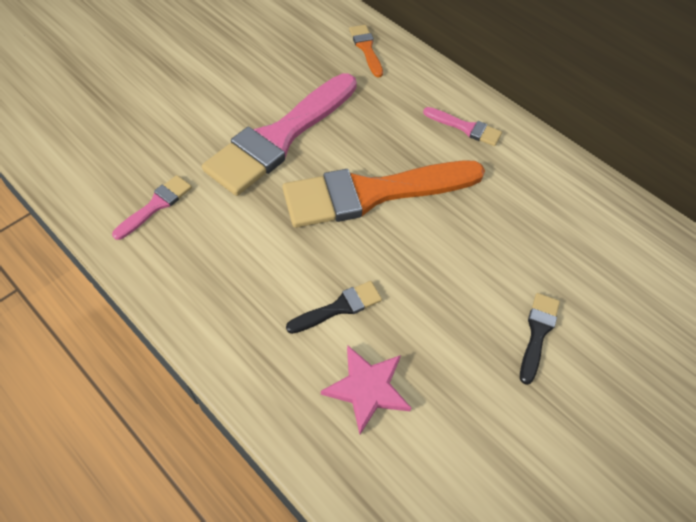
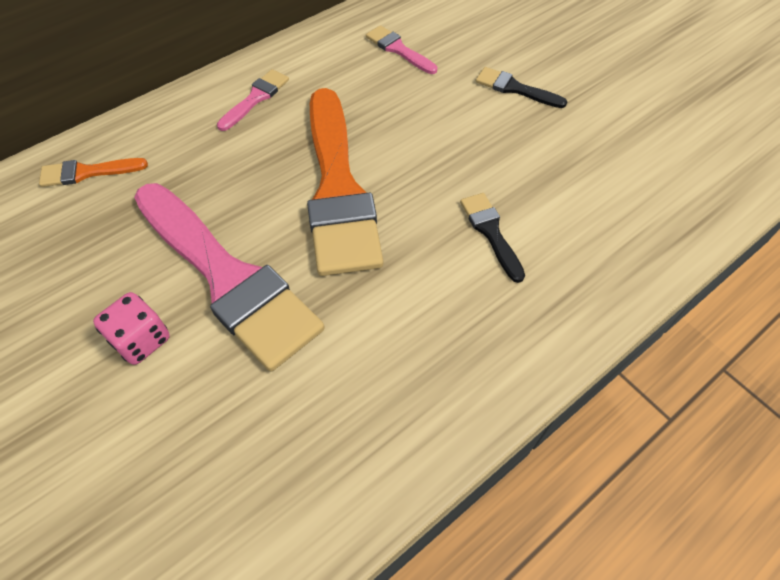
camera: 80 degrees left, 0 degrees up
pink brush [112,175,192,240] -> pink brush moved to [366,25,437,74]
pink star [321,345,411,434] -> none
none -> pink dice [93,292,170,365]

